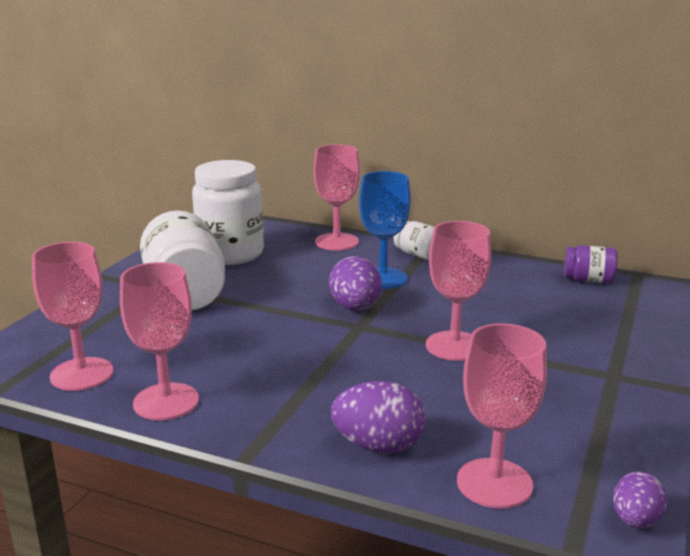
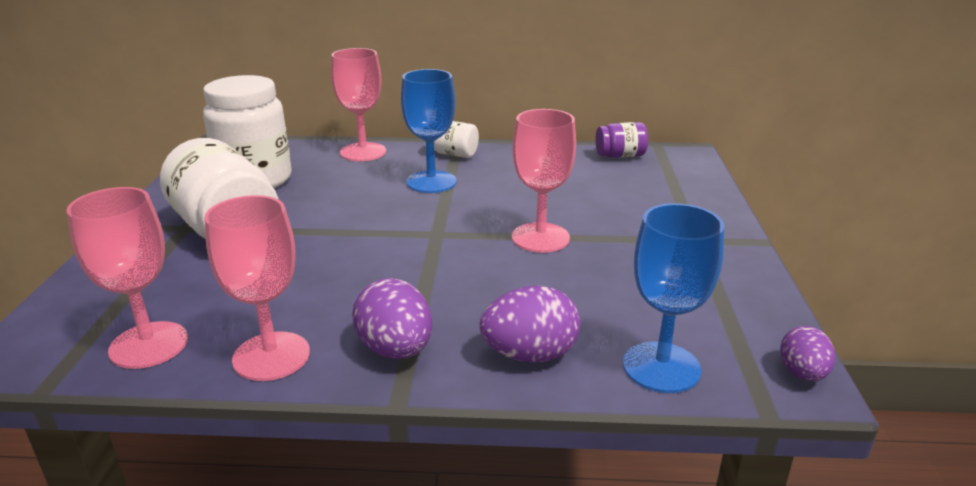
camera: 20 degrees left, 5 degrees up
purple egg [329,256,382,311] -> purple egg moved to [352,278,432,359]
pink goblet [457,323,547,509] -> blue goblet [623,203,724,393]

